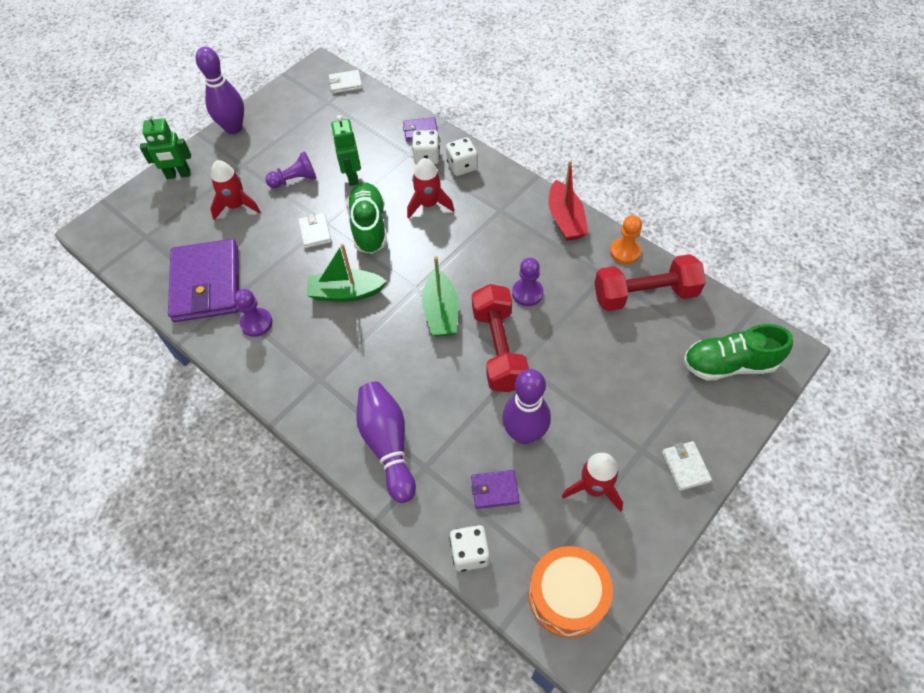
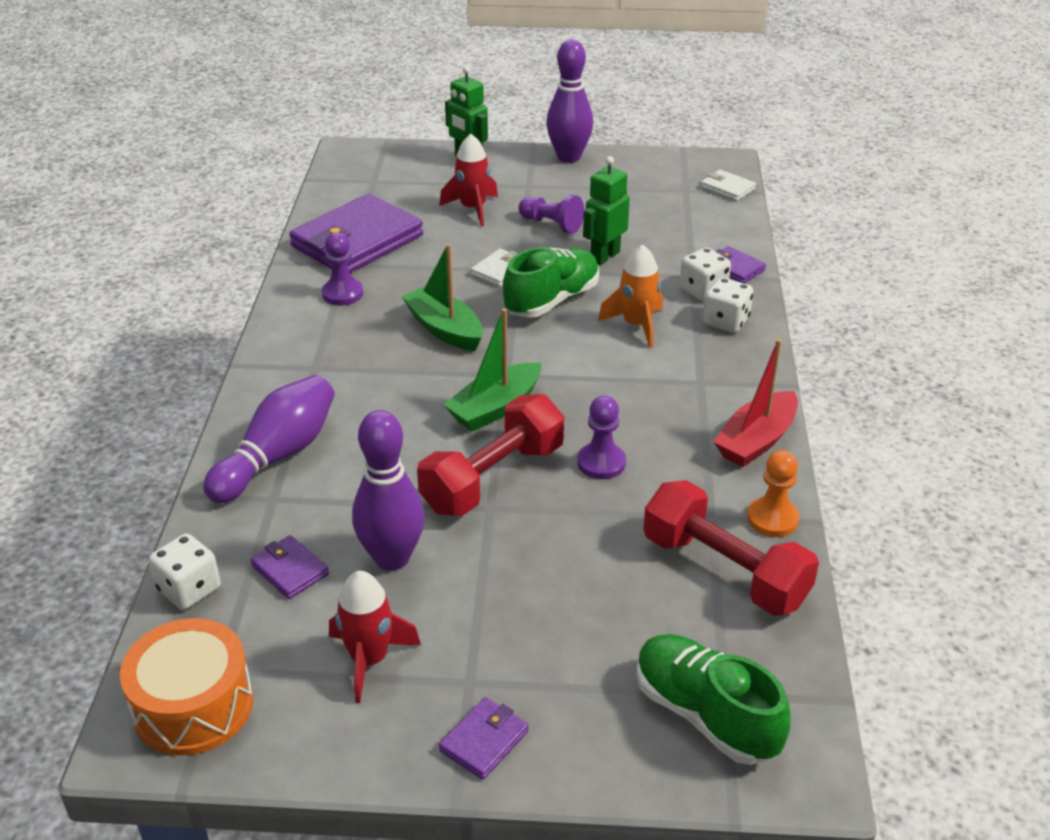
camera: 50 degrees right, 20 degrees down
red rocket [407,158,454,219] -> orange rocket [598,244,663,348]
white wallet [662,441,712,491] -> purple wallet [439,697,529,779]

